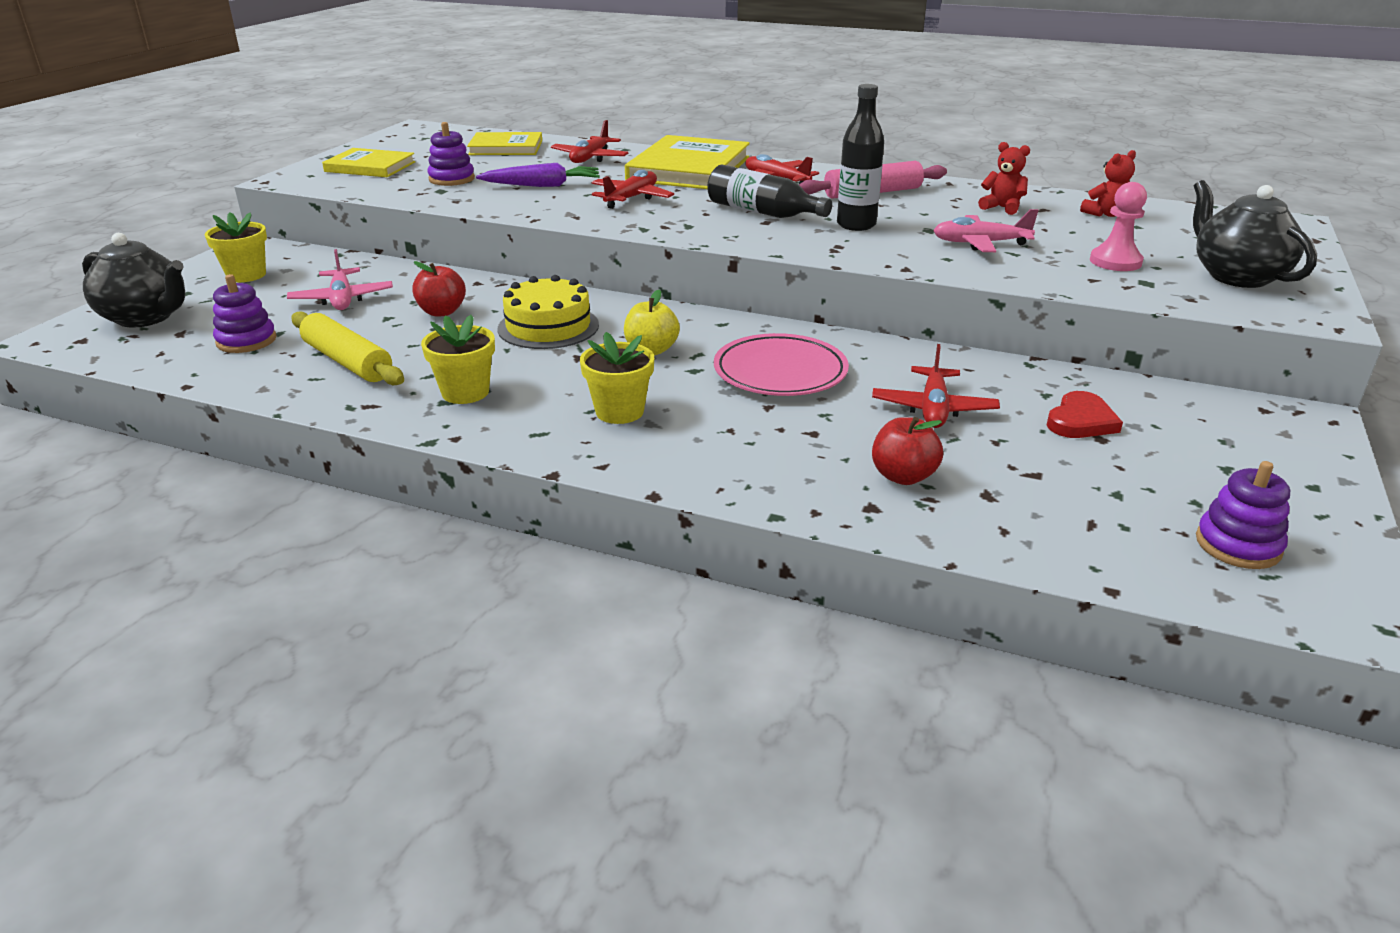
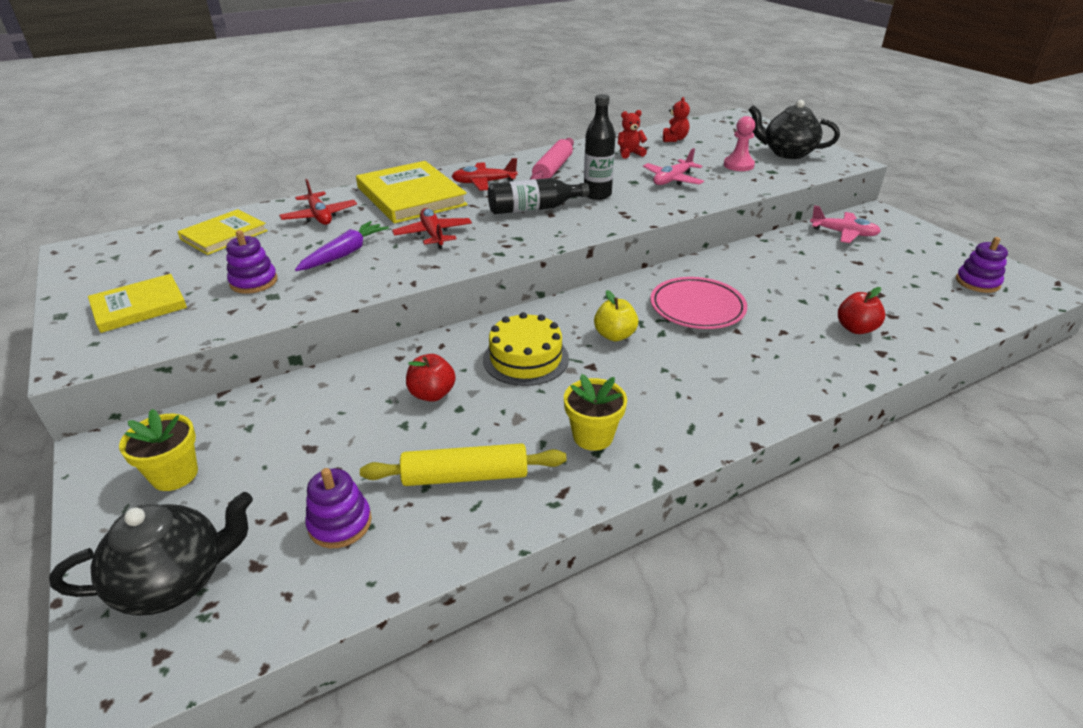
camera: 50 degrees left, 5 degrees up
pink plane [287,249,393,310] -> pink plane moved to [810,206,881,243]
yellow flower pot [580,332,654,424] -> none
red plane [872,344,1000,428] -> none
red heart [1047,391,1123,438] -> none

